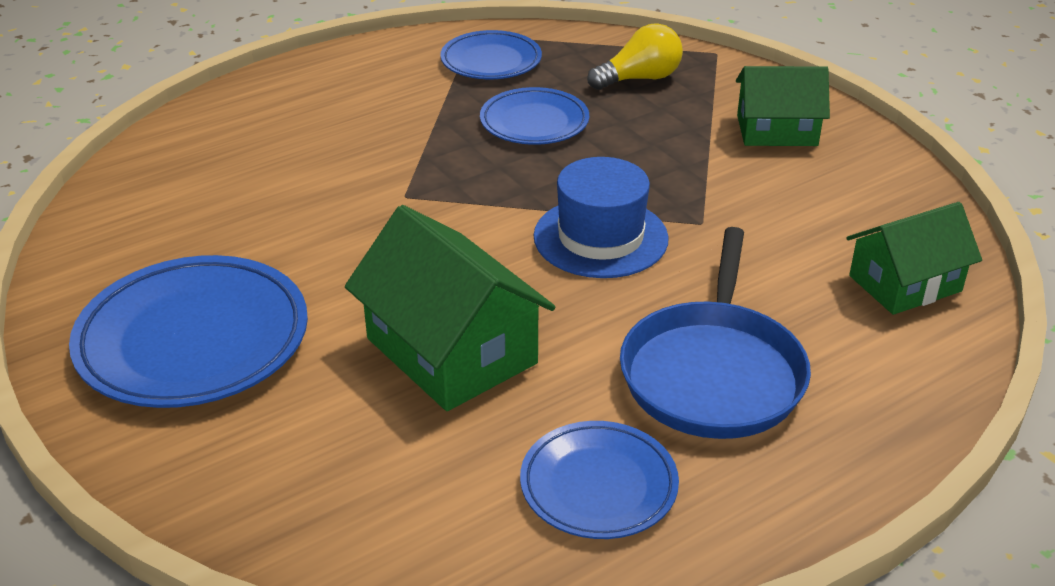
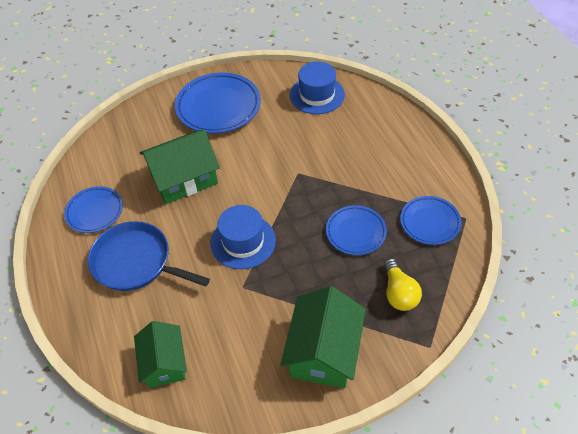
camera: 105 degrees right, 15 degrees up
green house [736,66,830,146] -> green house [281,286,366,388], size x1.50
none -> blue hat [290,62,345,114]

